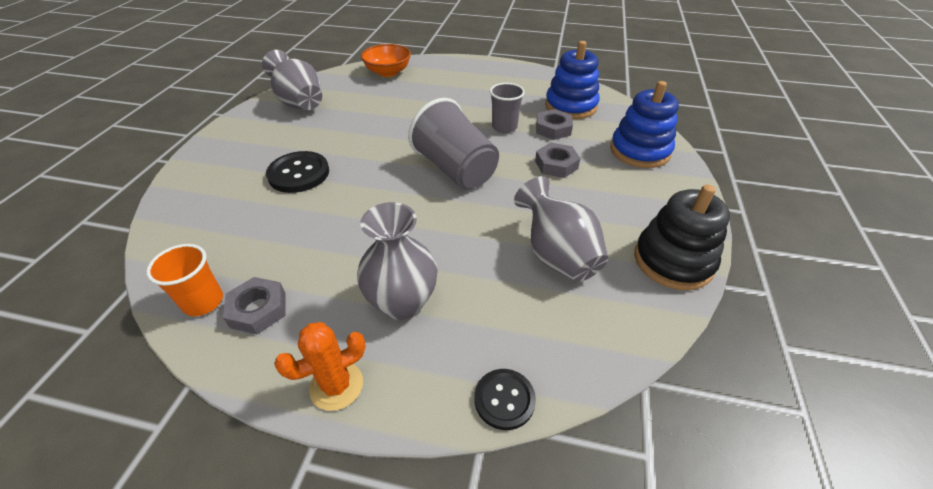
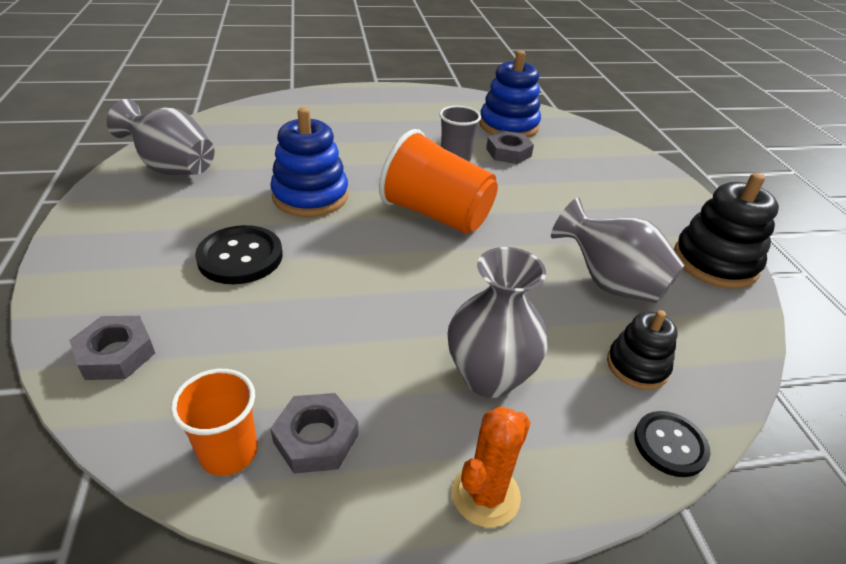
camera: 25 degrees left, 5 degrees down
orange bowl [361,44,411,77] -> none
grey cup [408,98,499,189] -> orange cup [379,129,498,234]
grey nut [535,143,581,178] -> grey nut moved to [69,316,155,380]
blue stacking toy [610,81,679,168] -> blue stacking toy moved to [270,107,348,217]
none -> black stacking toy [607,310,678,390]

